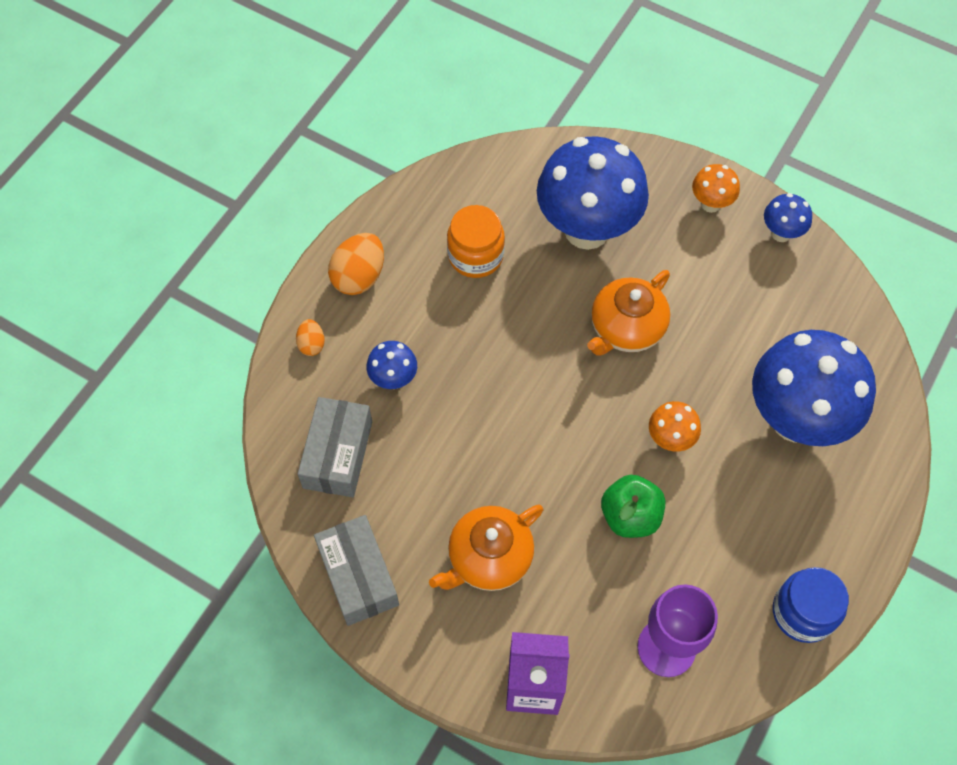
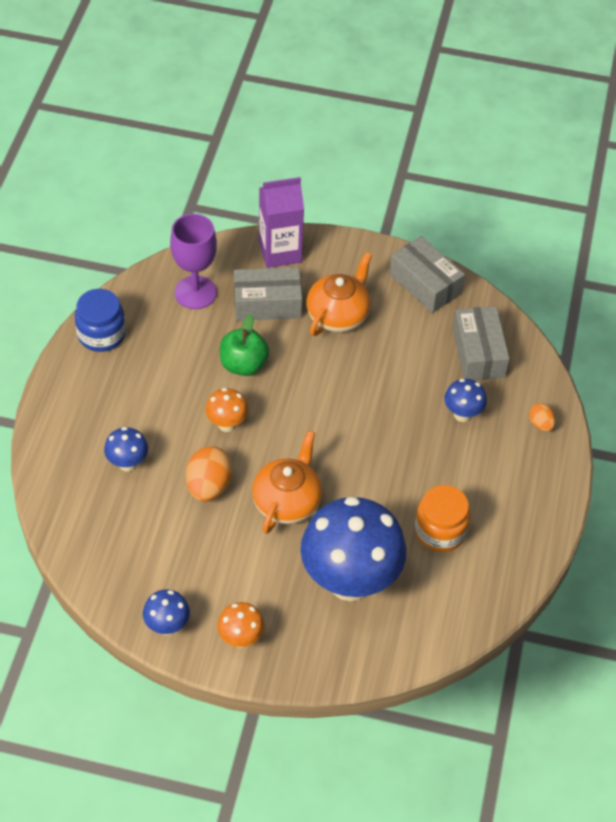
camera: 160 degrees right, 10 degrees down
orange egg [328,233,384,295] -> orange egg moved to [186,446,232,502]
blue mushroom [752,330,876,446] -> blue mushroom [104,427,148,472], size x0.44
none -> grey box [234,267,302,321]

